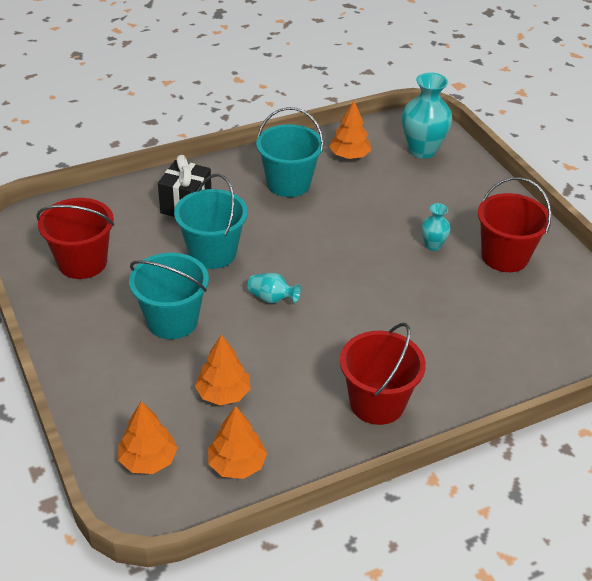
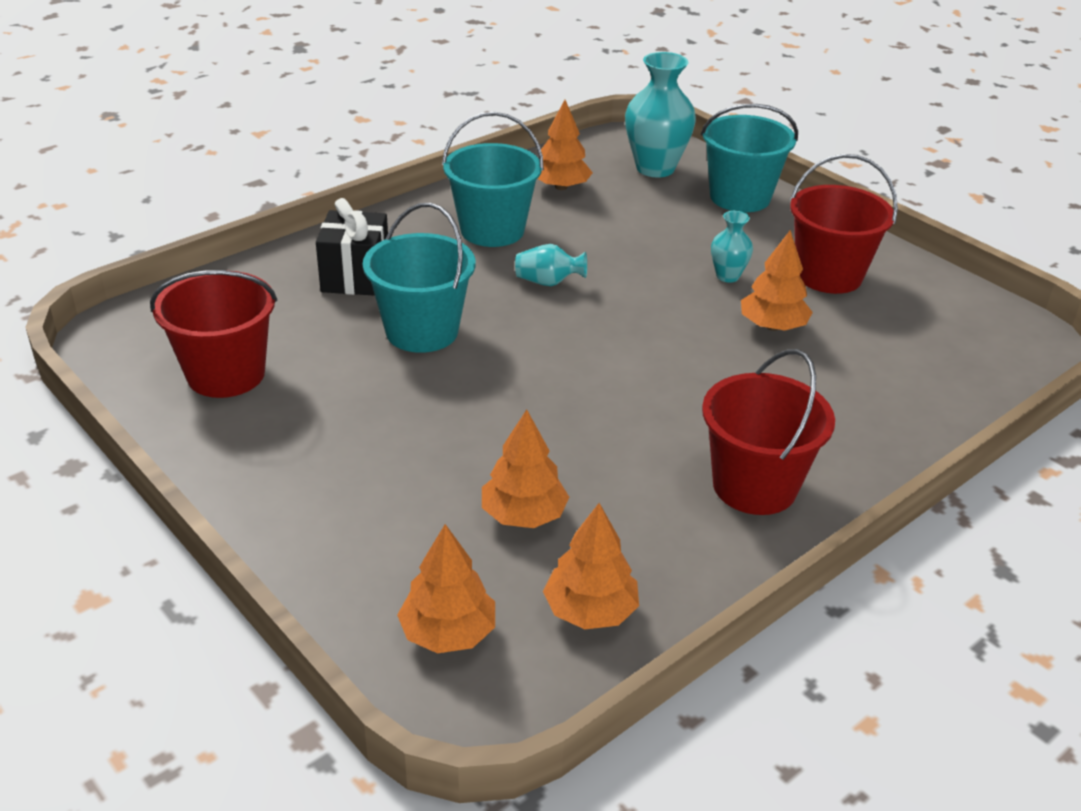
camera: 15 degrees left, 5 degrees down
turquoise bucket [129,253,209,339] -> turquoise bucket moved to [701,104,798,212]
turquoise vase [247,273,301,303] -> turquoise vase moved to [515,244,587,286]
none -> orange tree [741,230,813,331]

